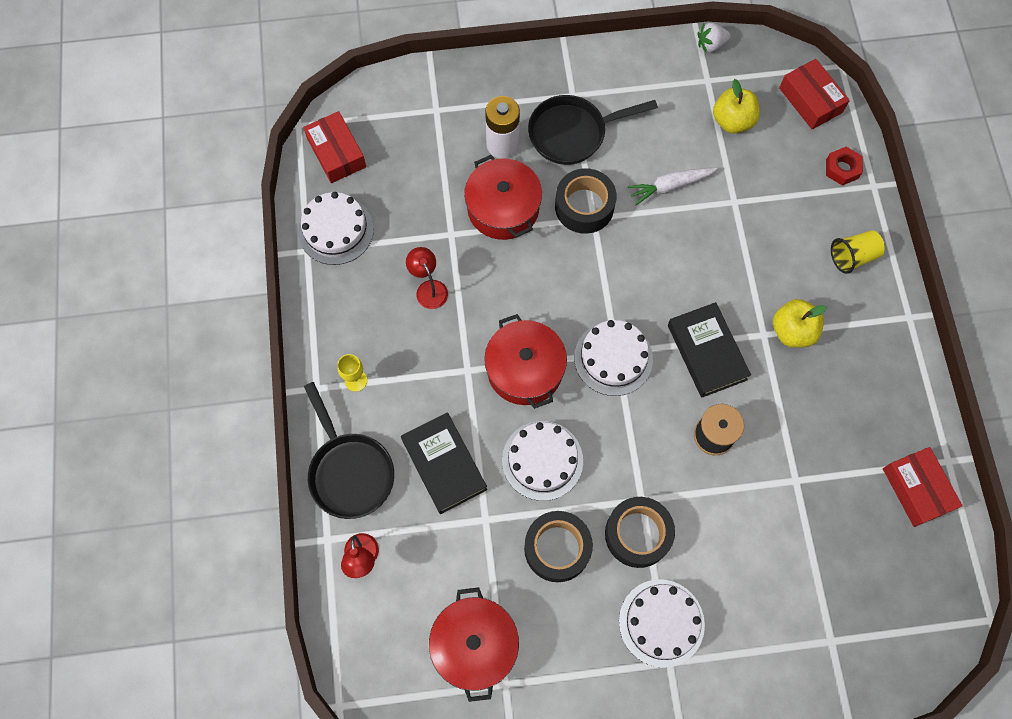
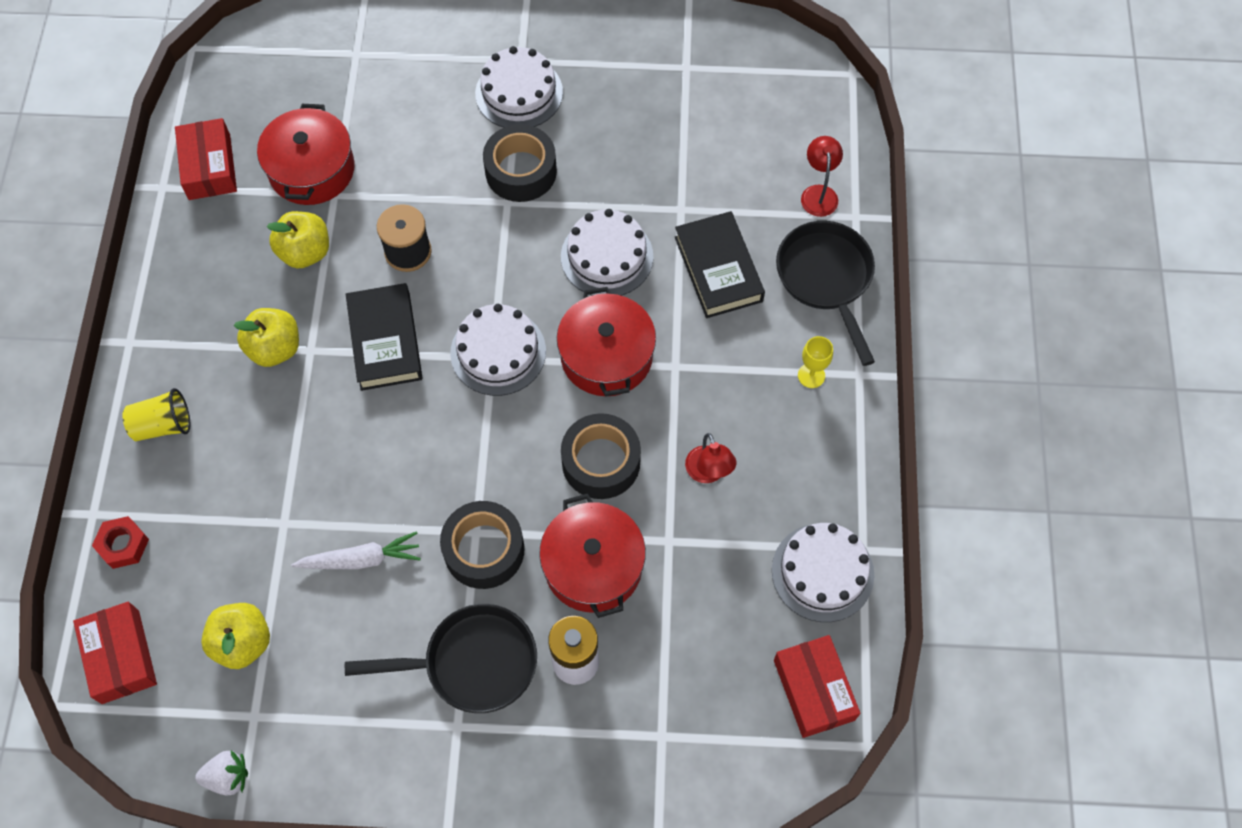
camera: 170 degrees left, 5 degrees down
red pot [429,587,519,702] -> red pot moved to [257,104,355,205]
black tape [524,511,593,582] -> black tape moved to [561,413,641,499]
none -> yellow apple [267,211,329,269]

